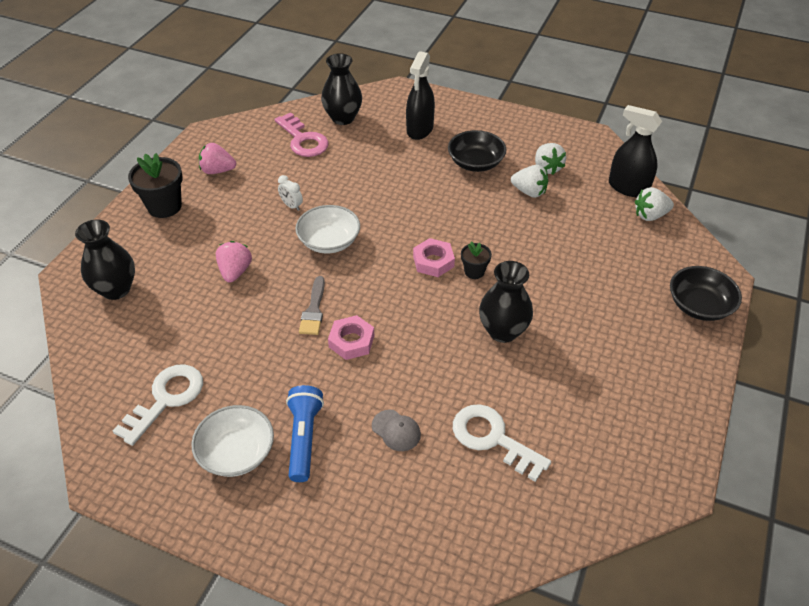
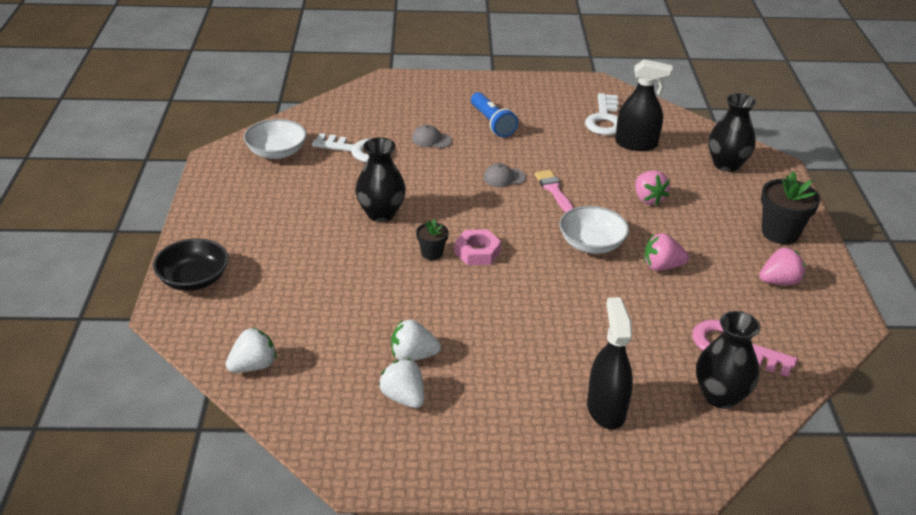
camera: 155 degrees right, 10 degrees down
white bowl [191,405,274,477] -> white bowl moved to [244,119,307,159]
white clock [278,175,303,211] -> pink strawberry [644,233,689,271]
grey brush [299,276,325,335] -> pink brush [534,170,573,212]
pink nut [328,315,374,360] -> grey cap [483,163,526,187]
black bowl [448,130,506,172] -> none
black spray bottle [609,105,662,197] -> black spray bottle moved to [615,59,673,151]

